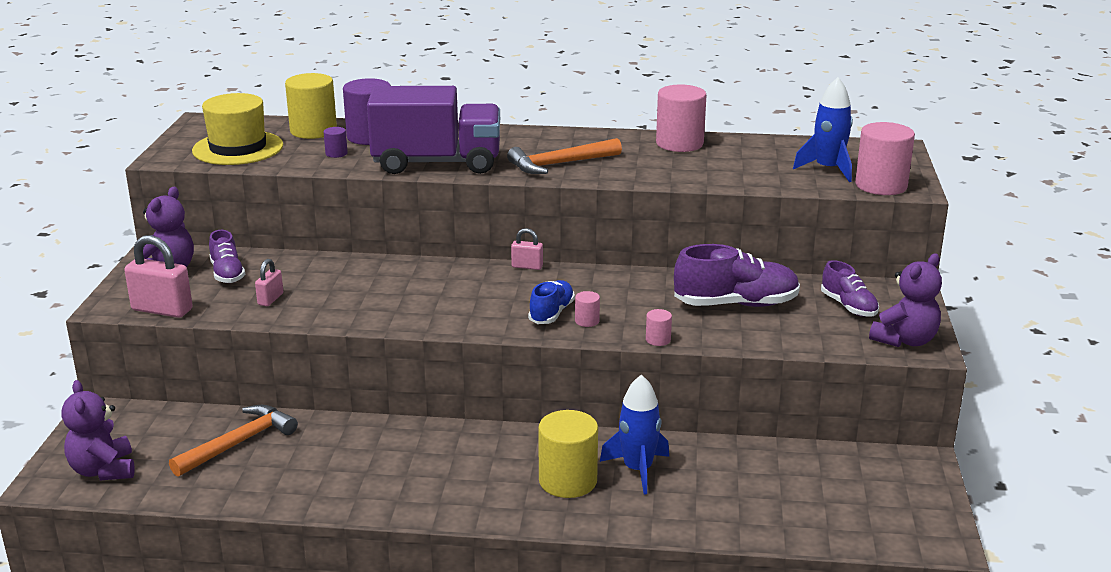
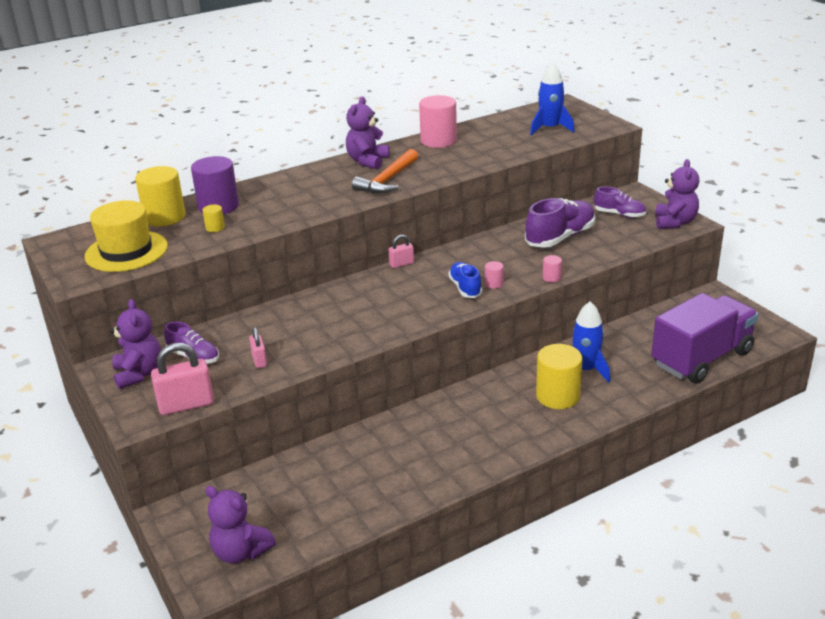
camera: 35 degrees left, 5 degrees up
orange hammer [169,405,298,477] -> none
purple cylinder [324,127,347,158] -> yellow cylinder [202,204,225,232]
purple truck [367,86,500,174] -> purple truck moved to [651,293,759,384]
pink cylinder [855,122,915,195] -> none
none -> purple teddy bear [346,97,389,169]

